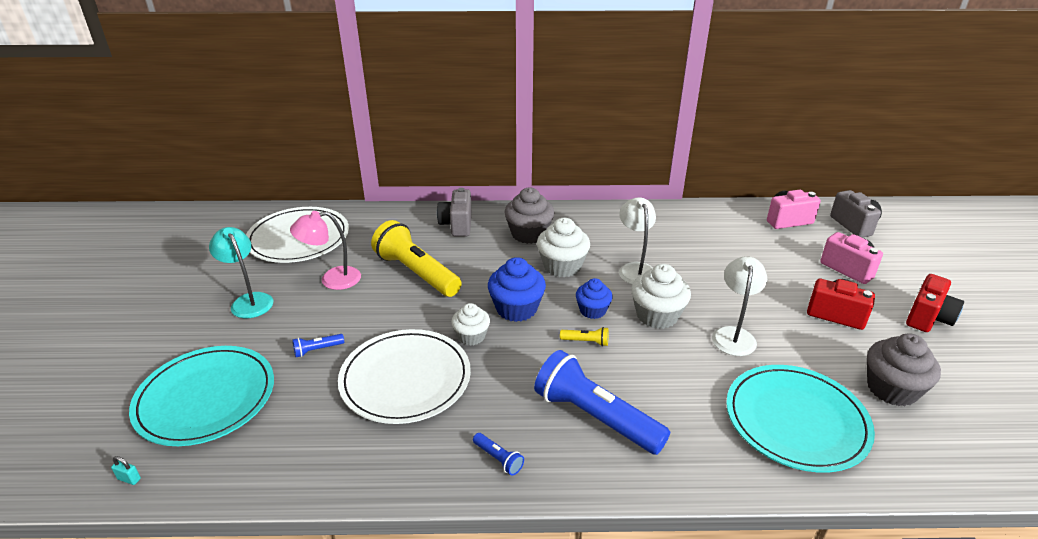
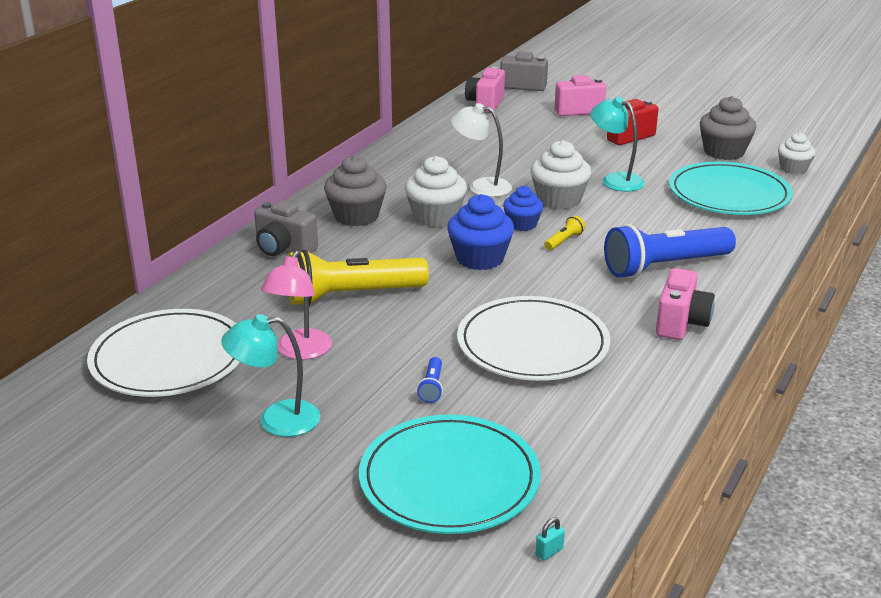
camera: 60 degrees left, 5 degrees down
white cupcake [451,303,490,346] -> white cupcake moved to [778,133,816,174]
blue flashlight [473,433,524,476] -> pink camera [656,268,715,340]
white lamp [712,256,767,356] -> turquoise lamp [591,97,645,192]
red camera [906,274,964,332] -> none

